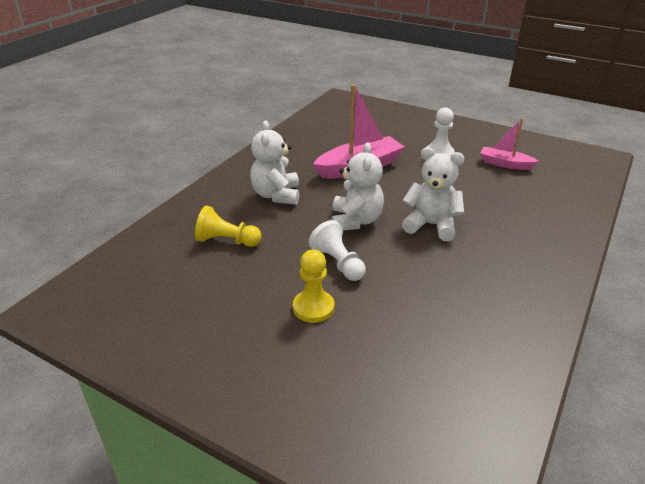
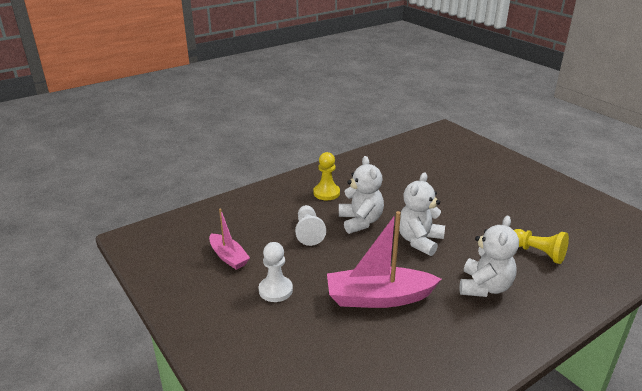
camera: 155 degrees left, 5 degrees down
yellow pawn [293,250,334,323] -> yellow pawn moved to [314,152,340,200]
white pawn [308,220,366,281] -> white pawn moved to [295,205,326,246]
white teddy bear [402,147,465,241] -> white teddy bear turned 150 degrees counterclockwise [339,156,384,234]

